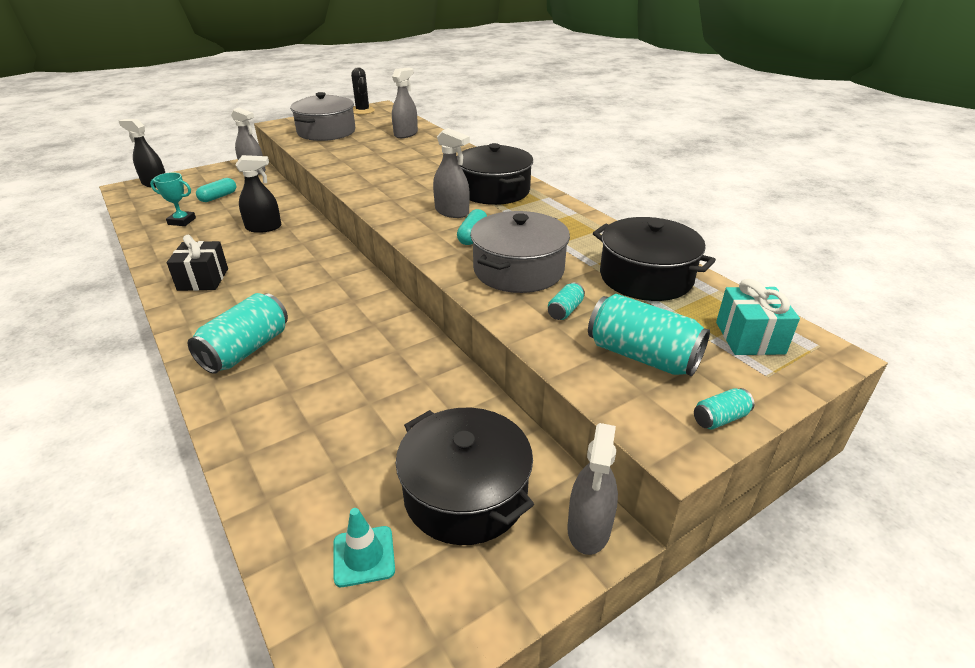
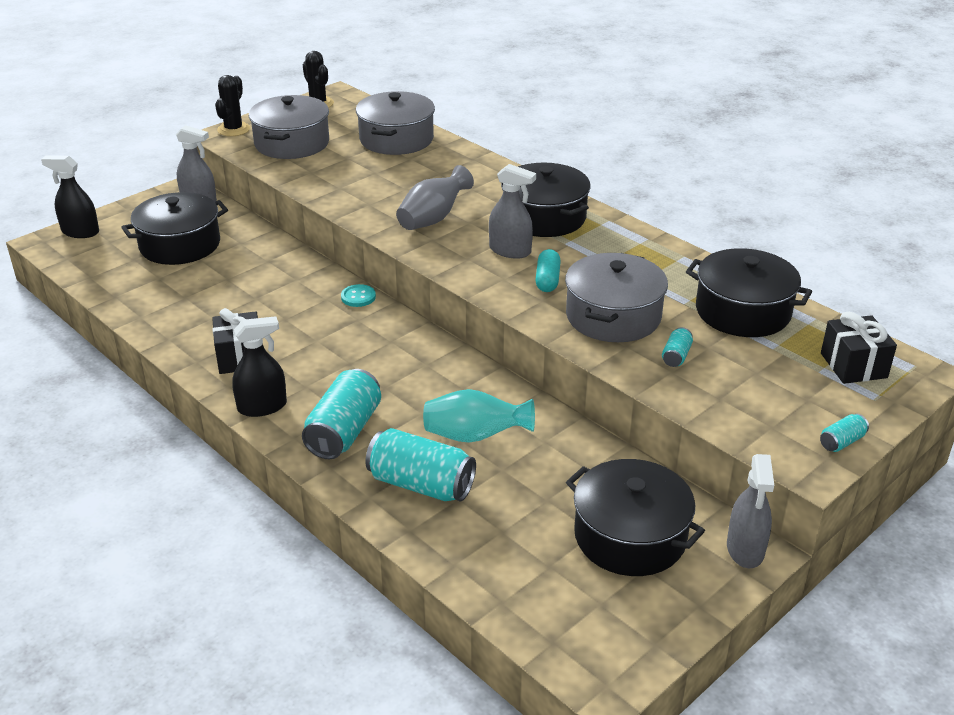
camera: 10 degrees left, 0 degrees up
turquoise trophy [150,172,196,226] -> none
turquoise capsule [196,178,236,202] -> black pot [121,192,228,265]
black spray bottle [235,155,282,233] -> black spray bottle moved to [232,316,287,417]
turquoise traffic cone [334,508,395,587] -> none
grey spray bottle [392,68,418,138] -> grey pot [356,91,435,155]
turquoise can [588,294,710,376] -> turquoise can moved to [365,428,476,501]
turquoise gift [716,279,800,355] -> black gift [821,312,897,384]
none -> black cactus [215,75,250,136]
none -> turquoise button [341,284,376,307]
none -> grey vase [396,165,474,230]
none -> turquoise vase [423,389,535,443]

